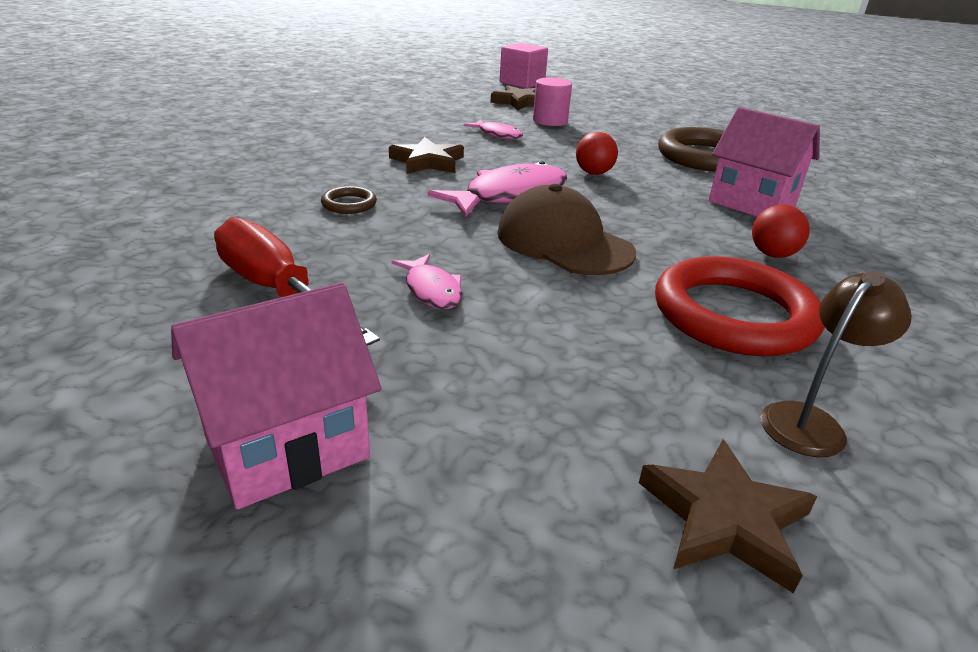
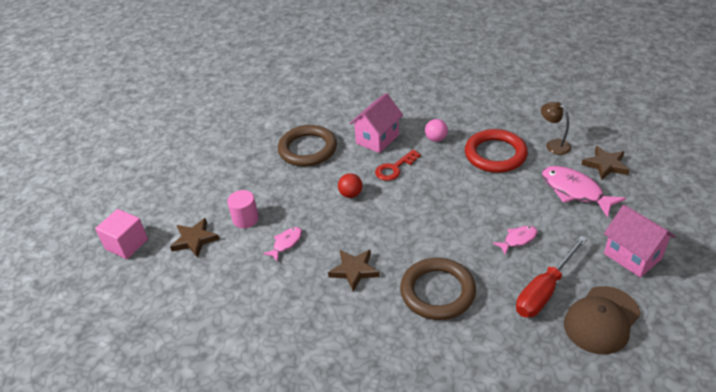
camera: 90 degrees left, 10 degrees up
brown ring [321,186,377,214] -> brown ring [400,258,476,320], size x2.31
pink fish [428,161,567,217] -> pink fish moved to [542,166,626,218]
brown cap [497,184,636,275] -> brown cap moved to [564,286,641,355]
red ball [752,205,810,258] -> pink ball [425,119,448,142]
none -> red key [375,150,421,181]

